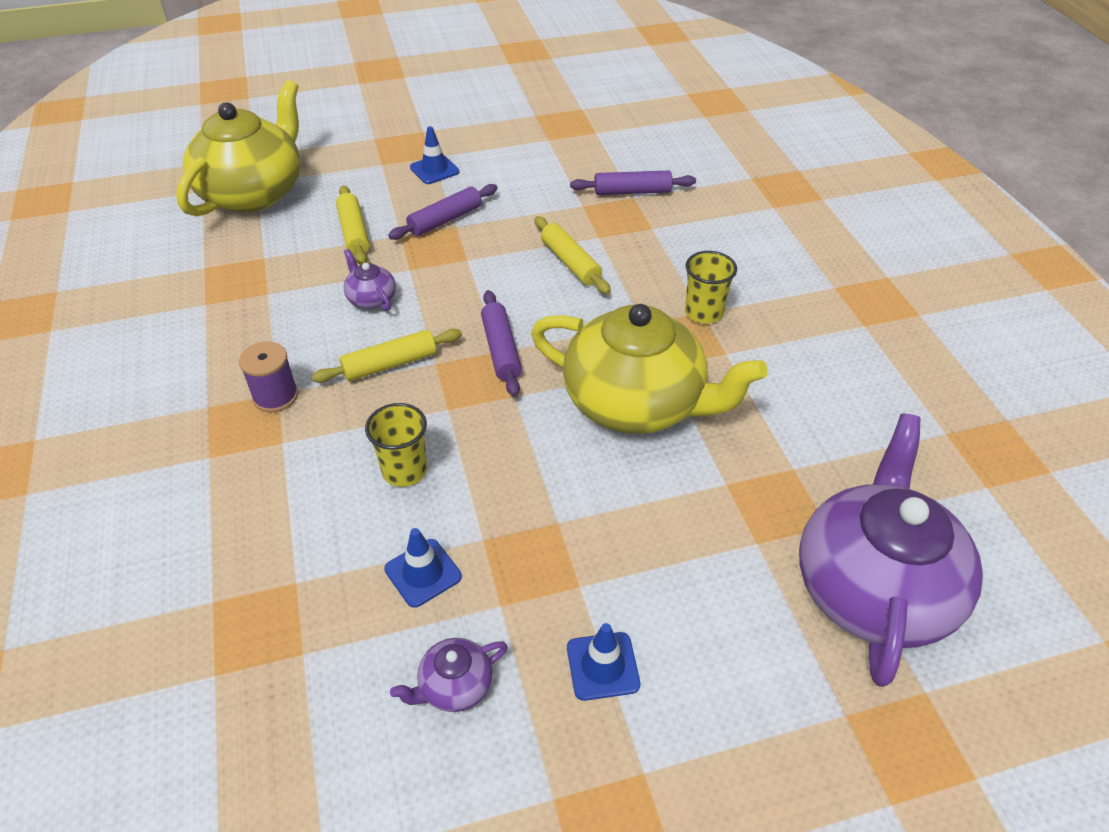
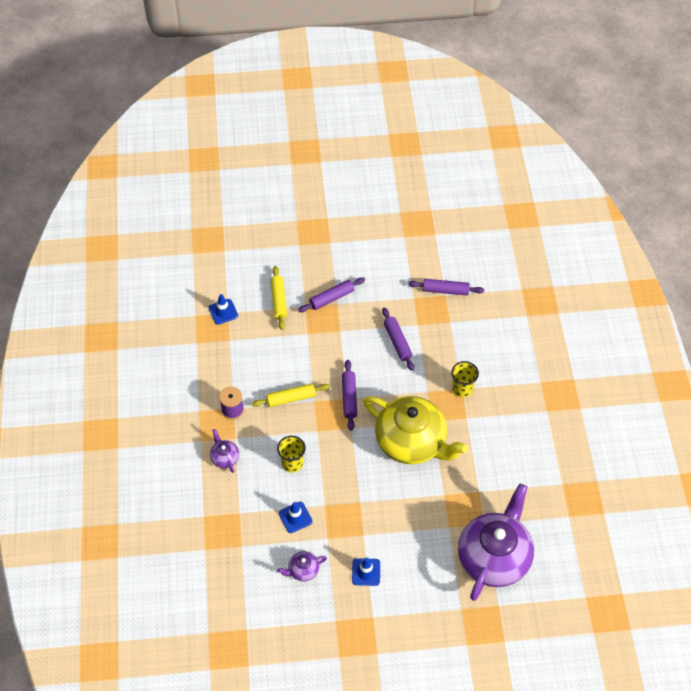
camera: 10 degrees right, 10 degrees up
yellow teapot [176,80,301,216] -> none
purple teapot [344,249,396,311] -> purple teapot moved to [210,429,239,473]
blue traffic cone [410,126,459,184] -> blue traffic cone moved to [209,294,238,325]
yellow rolling pin [534,216,611,294] -> purple rolling pin [382,308,414,371]

